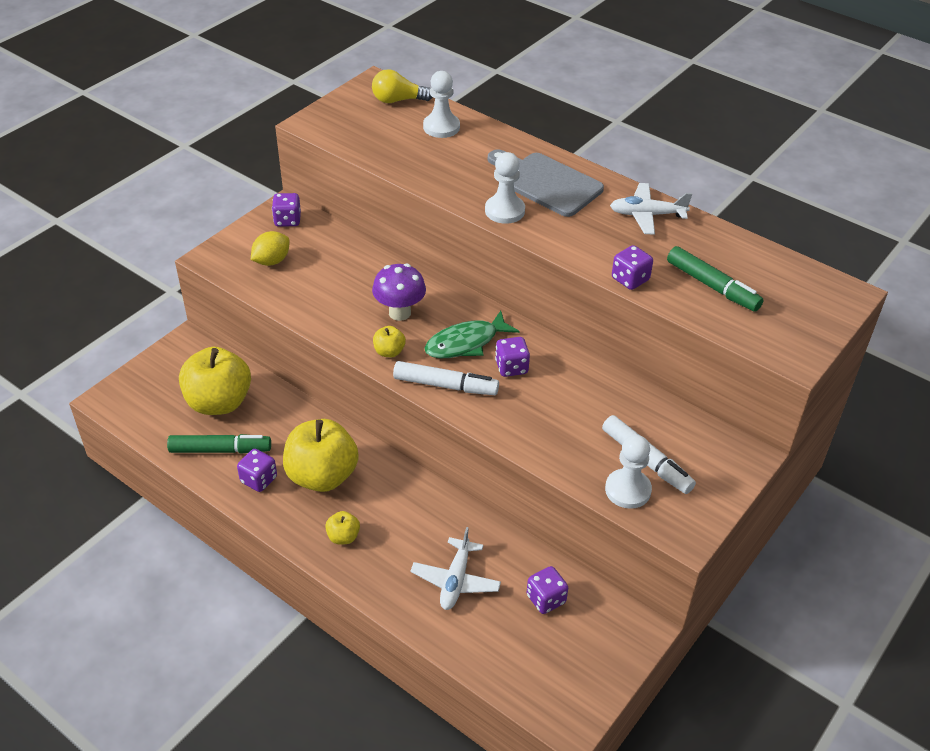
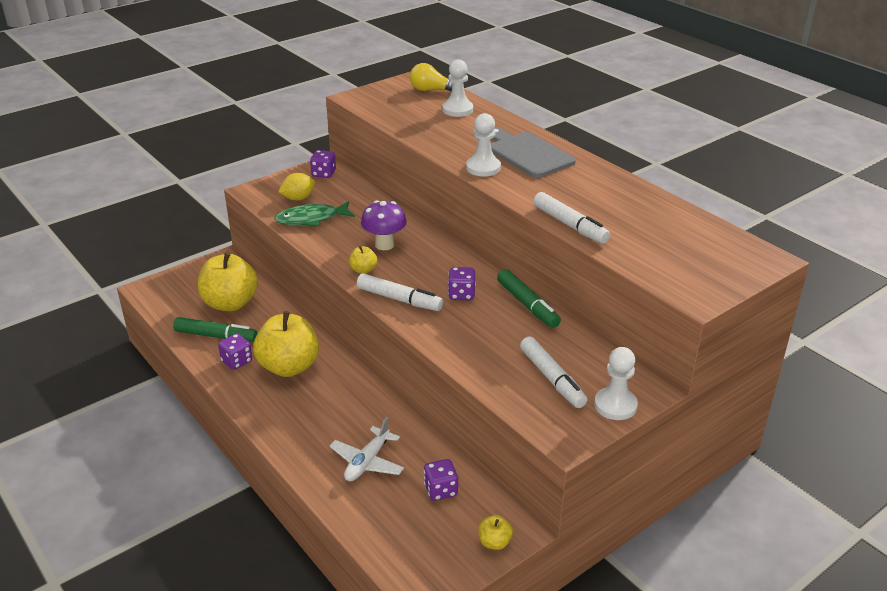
camera: 15 degrees right, 10 degrees down
yellow apple [325,511,360,544] -> yellow apple moved to [478,515,513,550]
green fish [424,311,519,358] -> green fish moved to [274,201,355,227]
white pawn [605,435,652,509] -> white pawn moved to [594,347,638,420]
white plane [610,183,692,235] -> none
purple dice [612,245,653,290] -> white marker [533,192,610,244]
green marker [667,246,764,312] -> green marker moved to [497,269,561,328]

